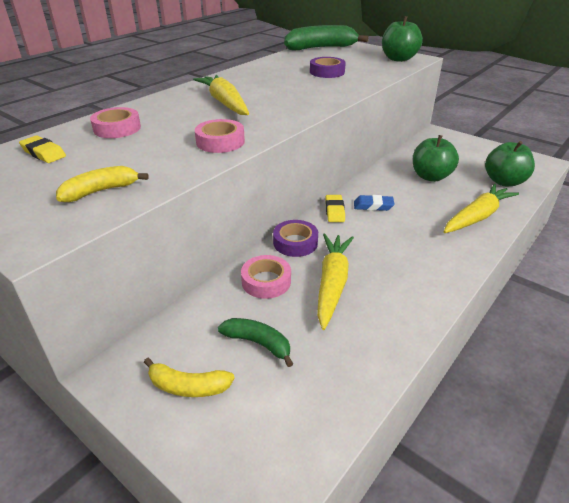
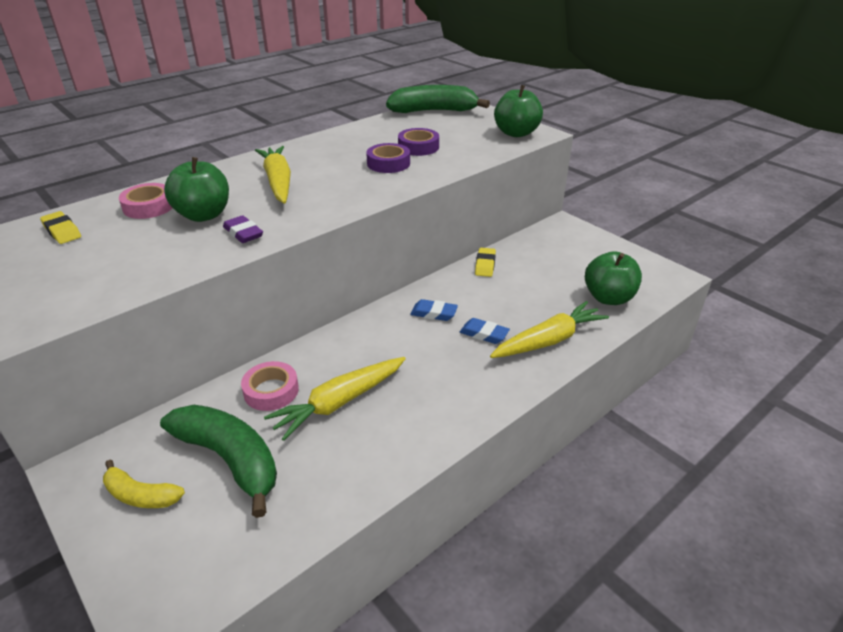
camera: 10 degrees right, 0 degrees up
yellow banana [56,166,149,202] -> none
pink tape [195,119,245,153] -> purple eraser [223,215,263,243]
green banana [218,318,293,367] -> green banana [160,405,277,518], size x1.81
purple tape [273,220,318,257] -> purple tape moved to [366,143,410,173]
yellow carrot [317,234,354,330] -> yellow carrot turned 150 degrees counterclockwise [264,357,406,441]
yellow eraser [325,195,345,222] -> yellow eraser moved to [475,248,496,277]
green apple [413,135,459,182] -> green apple moved to [164,157,229,222]
none -> blue eraser [460,318,510,344]

